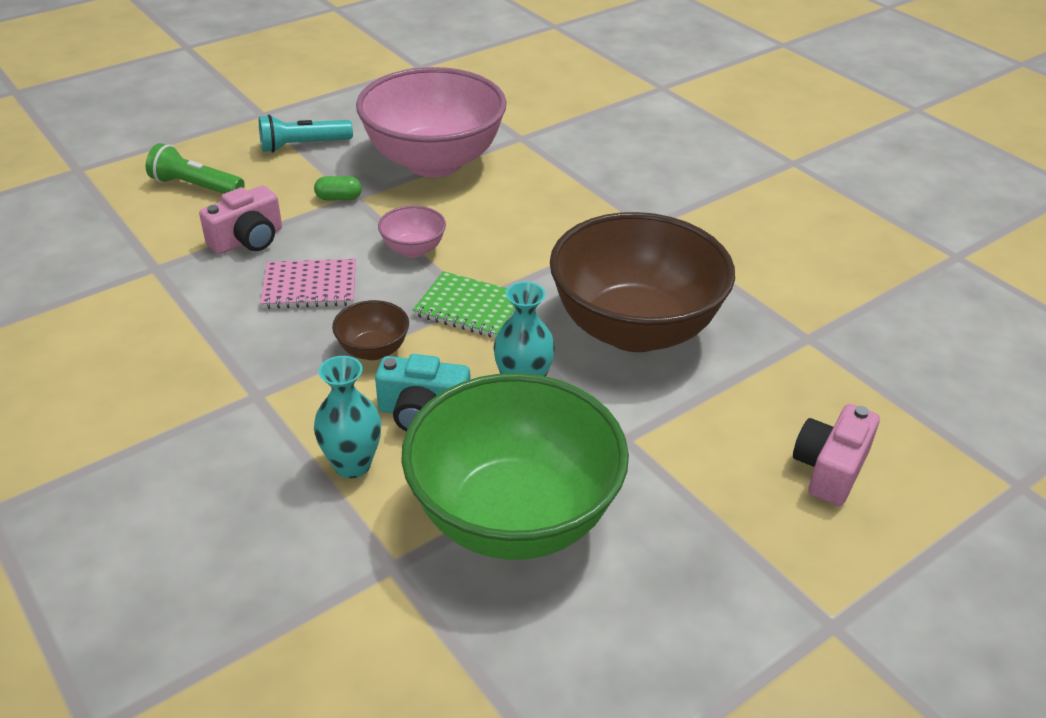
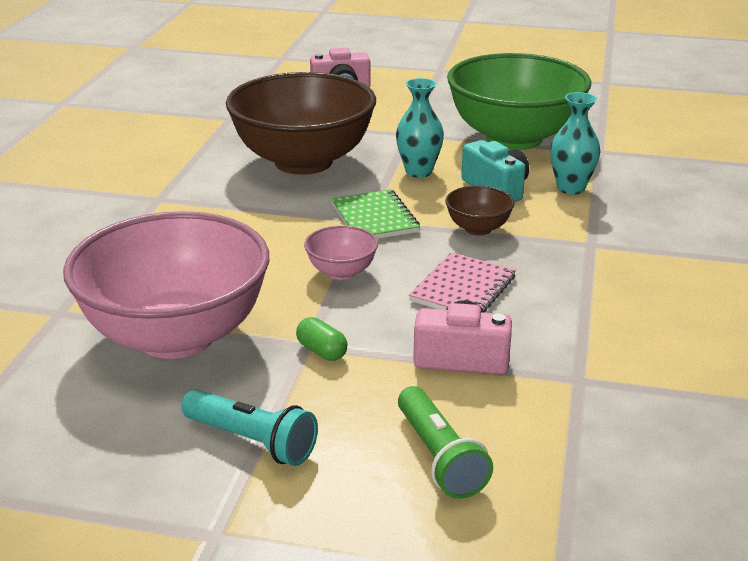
camera: 130 degrees left, 10 degrees down
pink notebook [260,259,356,309] -> pink notebook turned 75 degrees clockwise [409,252,516,312]

